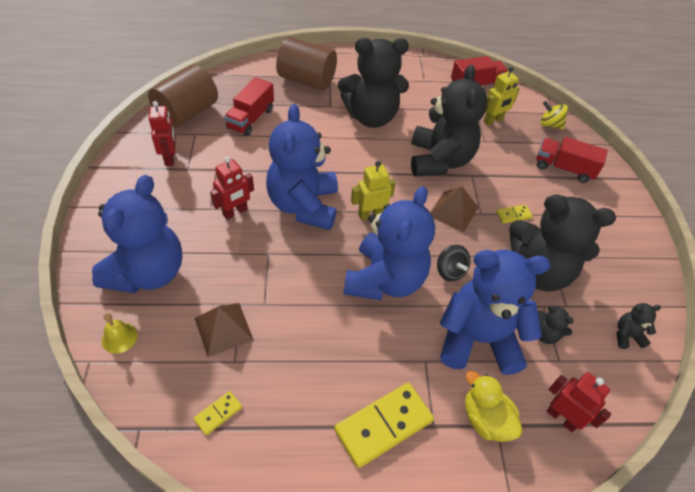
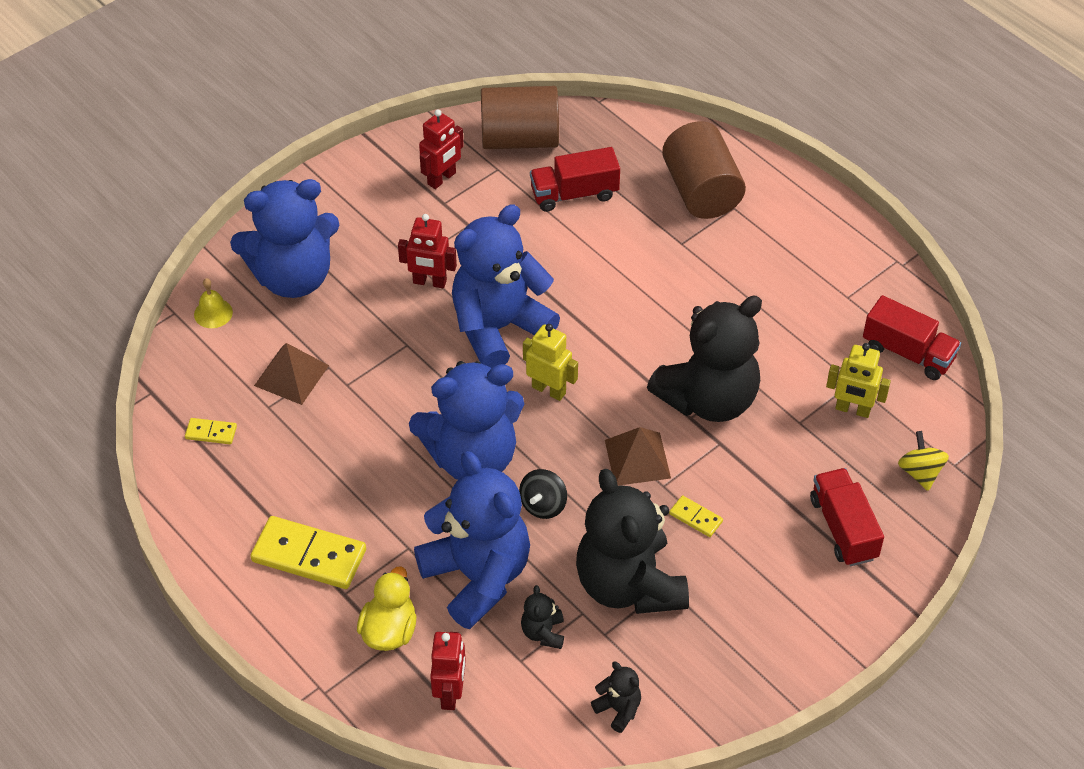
camera: 55 degrees right, 0 degrees up
black teddy bear [338,38,409,128] -> none

